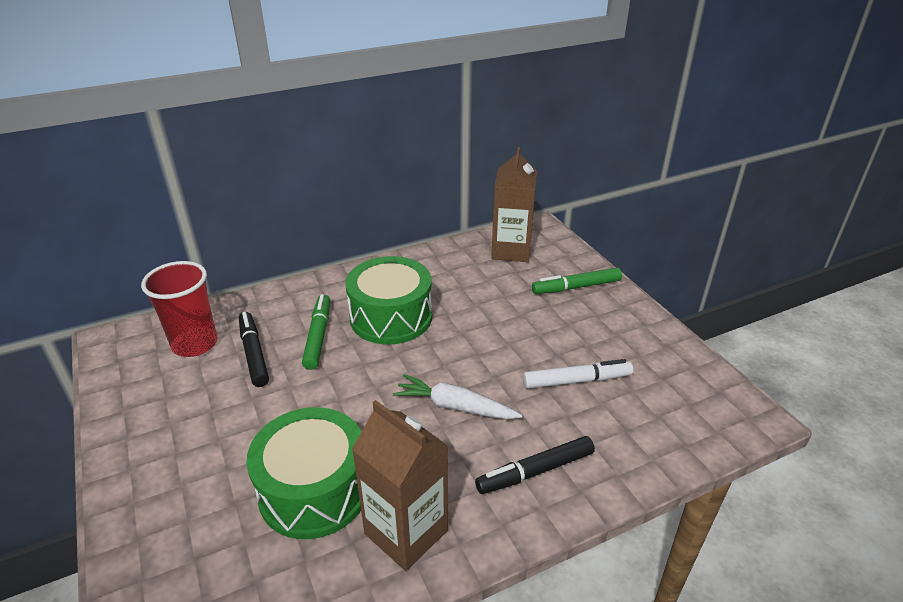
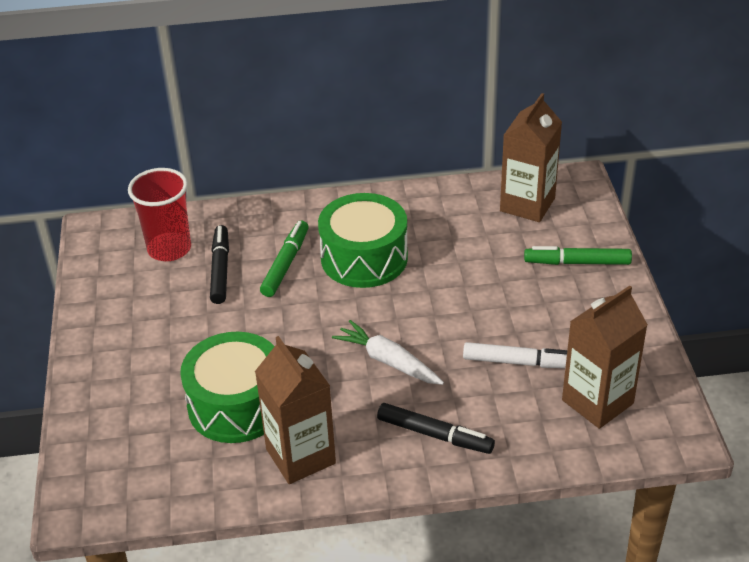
camera: 20 degrees right, 5 degrees up
black marker [475,436,595,494] -> black marker turned 150 degrees counterclockwise [377,403,495,454]
none -> brown carton [562,285,648,429]

